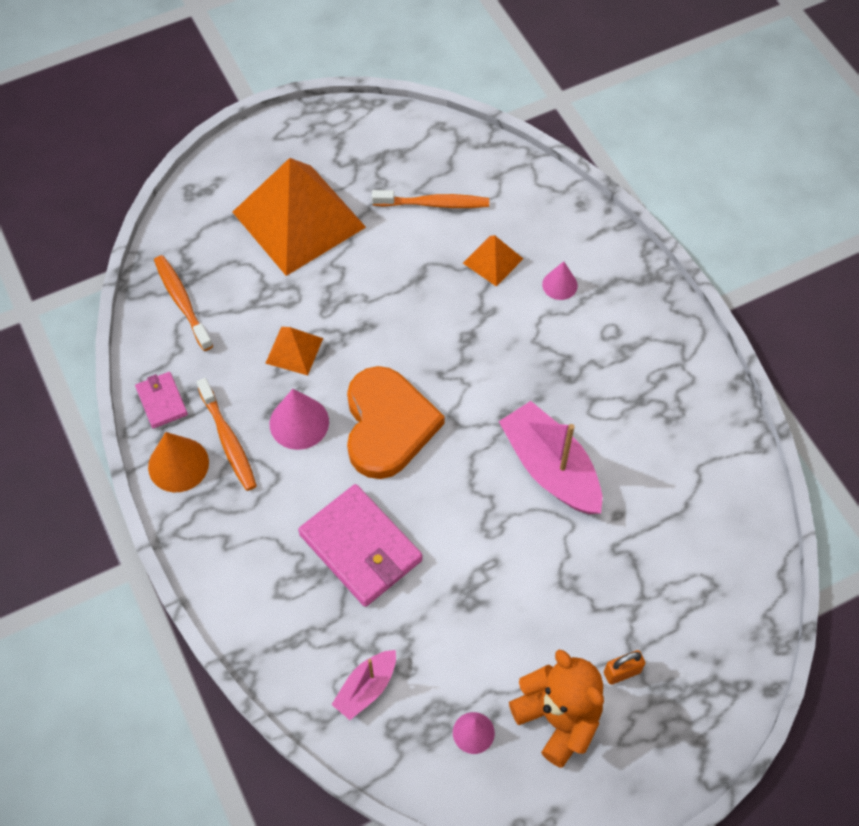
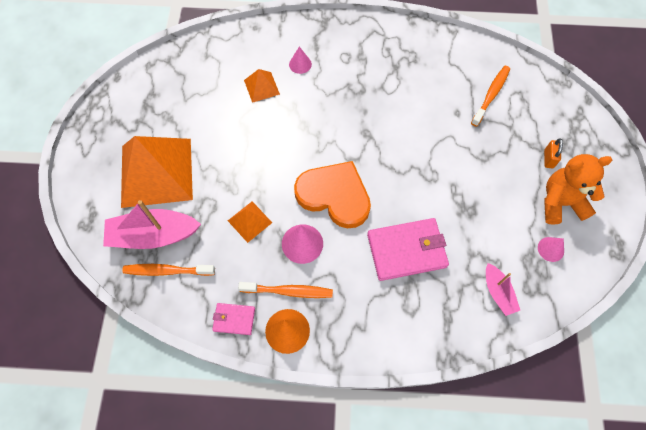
camera: 60 degrees left, 5 degrees up
orange toothbrush [372,190,489,208] -> orange toothbrush moved to [471,66,510,127]
pink boat [499,401,602,514] -> pink boat moved to [103,200,201,249]

